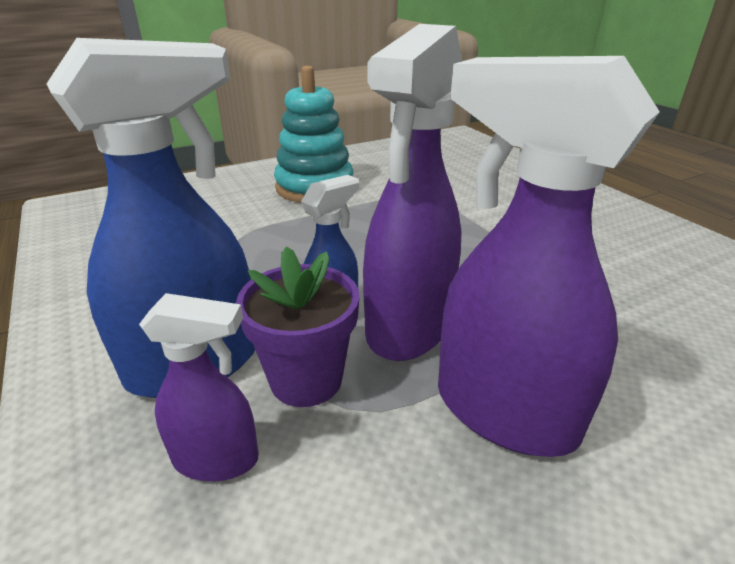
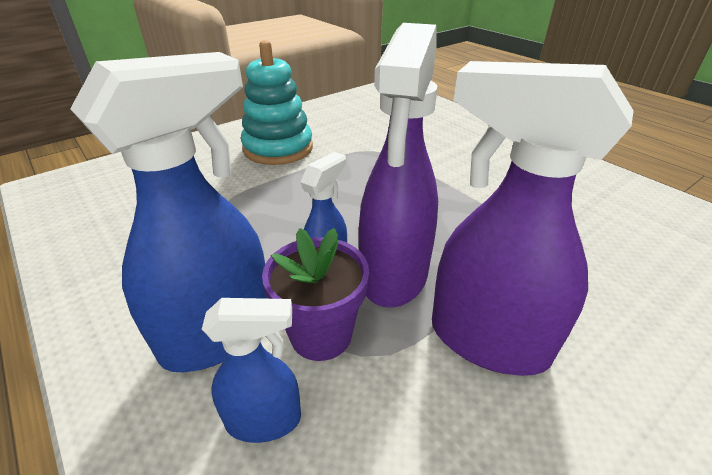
camera: 10 degrees left, 5 degrees up
purple spray bottle [139,293,259,481] -> blue spray bottle [202,298,301,443]

